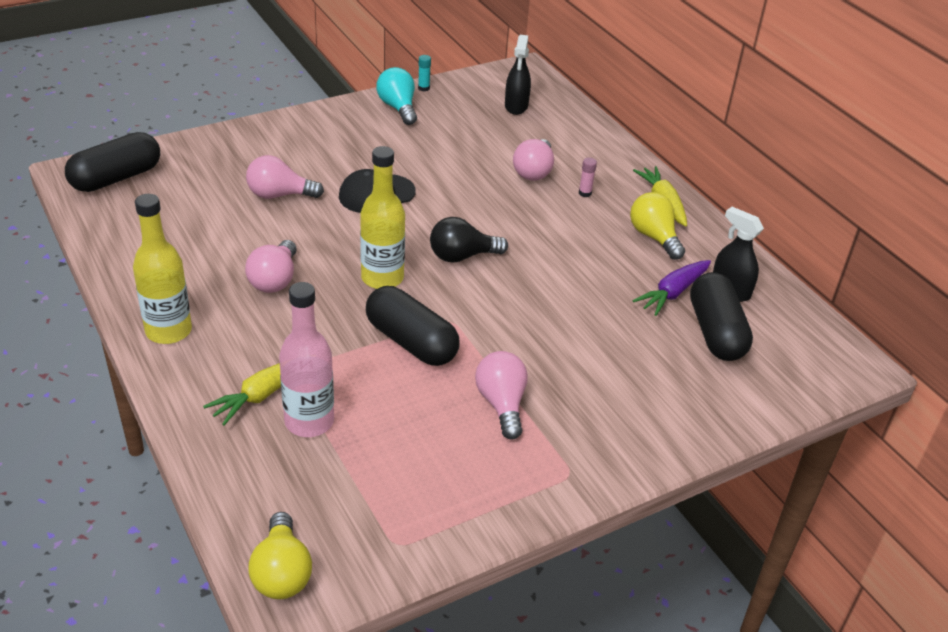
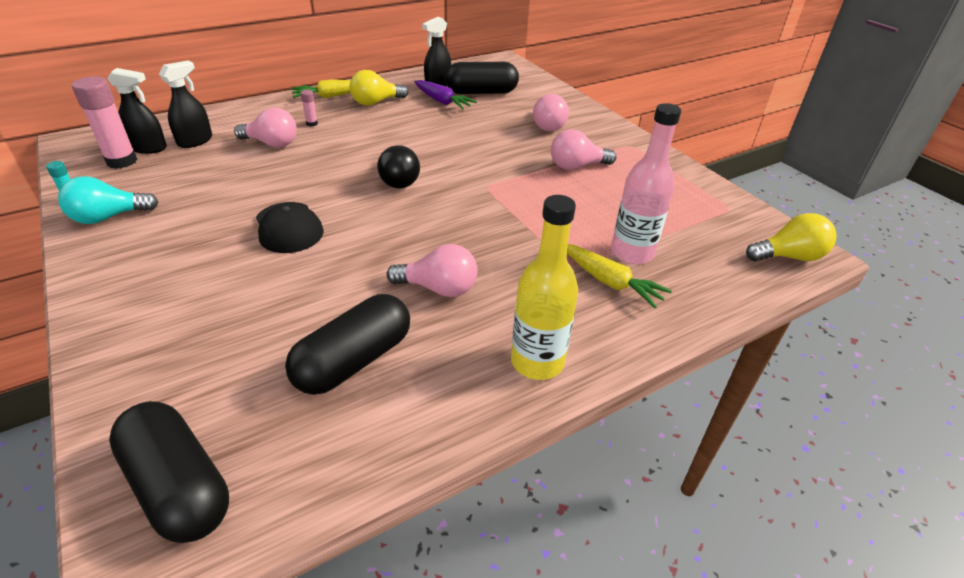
camera: 90 degrees left, 0 degrees up
pink light bulb [246,155,324,199] -> pink light bulb moved to [533,94,569,132]
yellow bottle [360,146,405,289] -> none
black capsule [366,286,460,366] -> black capsule moved to [285,294,410,395]
none -> pink glue stick [72,76,138,169]
none -> black spray bottle [159,61,212,148]

